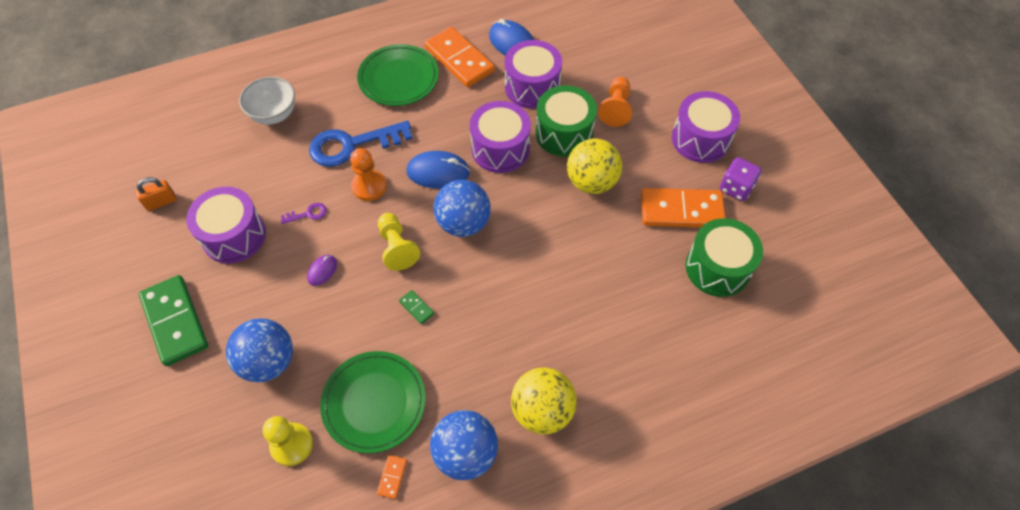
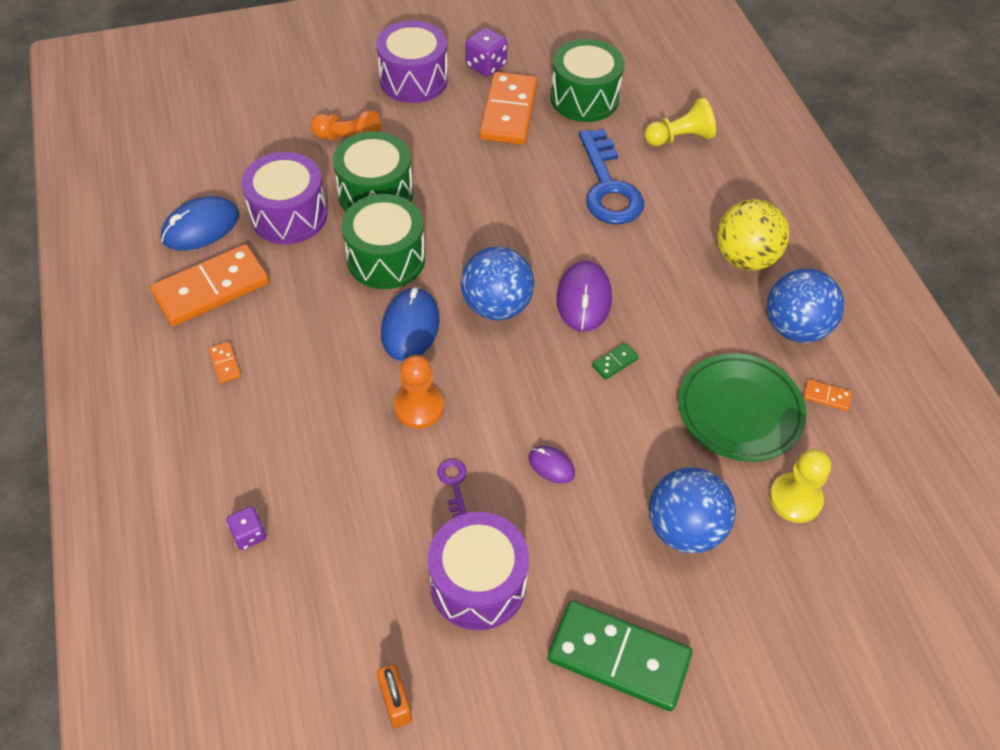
camera: 85 degrees left, 5 degrees down
green domino [139,275,208,366] -> green domino turned 45 degrees clockwise [547,601,693,711]
white bowl [239,77,295,125] -> purple dice [226,506,266,550]
blue key [309,121,412,167] -> blue key moved to [579,129,644,224]
green plate [357,44,439,106] -> orange domino [208,341,241,384]
yellow pawn [378,213,420,271] -> yellow pawn moved to [644,97,716,146]
purple drum [470,101,531,173] -> green drum [341,194,425,289]
yellow ball [567,138,622,194] -> none
none -> purple mouse [557,261,612,332]

